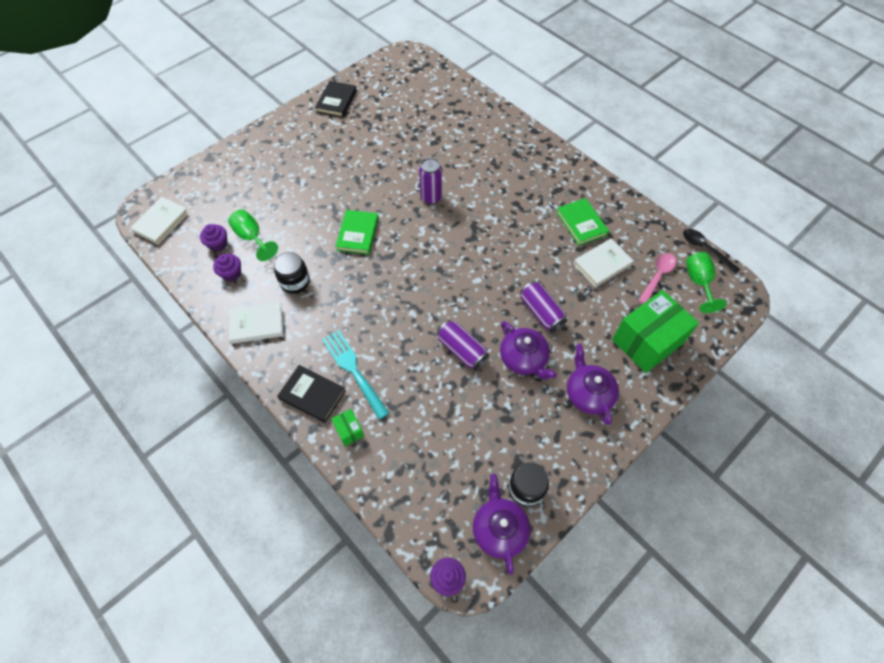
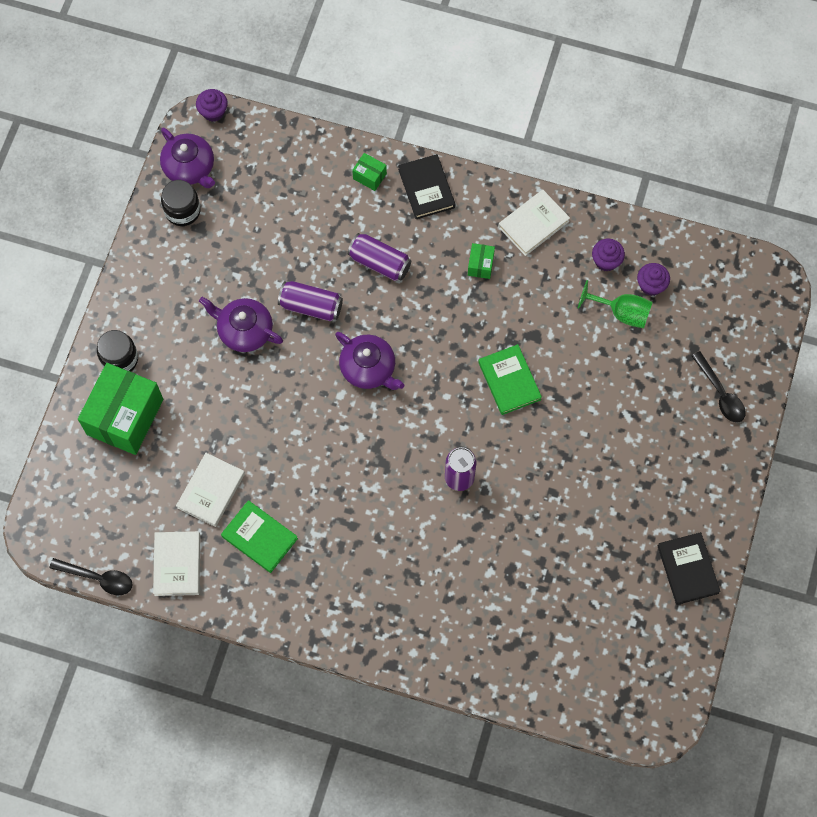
camera: 150 degrees right, 10 degrees up
white book [130,197,189,245] -> white book moved to [153,531,200,596]
black jar [274,252,310,293] -> black jar moved to [97,330,138,372]
black book [277,365,346,423] -> black book turned 75 degrees clockwise [398,154,455,219]
turquoise fork [322,330,389,420] -> none
purple can [520,281,568,333] -> purple can moved to [347,233,411,281]
purple teapot [567,344,619,425] -> purple teapot moved to [335,332,405,390]
pink spoon [638,253,676,304] -> none
green goblet [686,252,727,313] -> none
none -> green box [468,243,495,279]
none -> black spoon [692,351,746,423]

